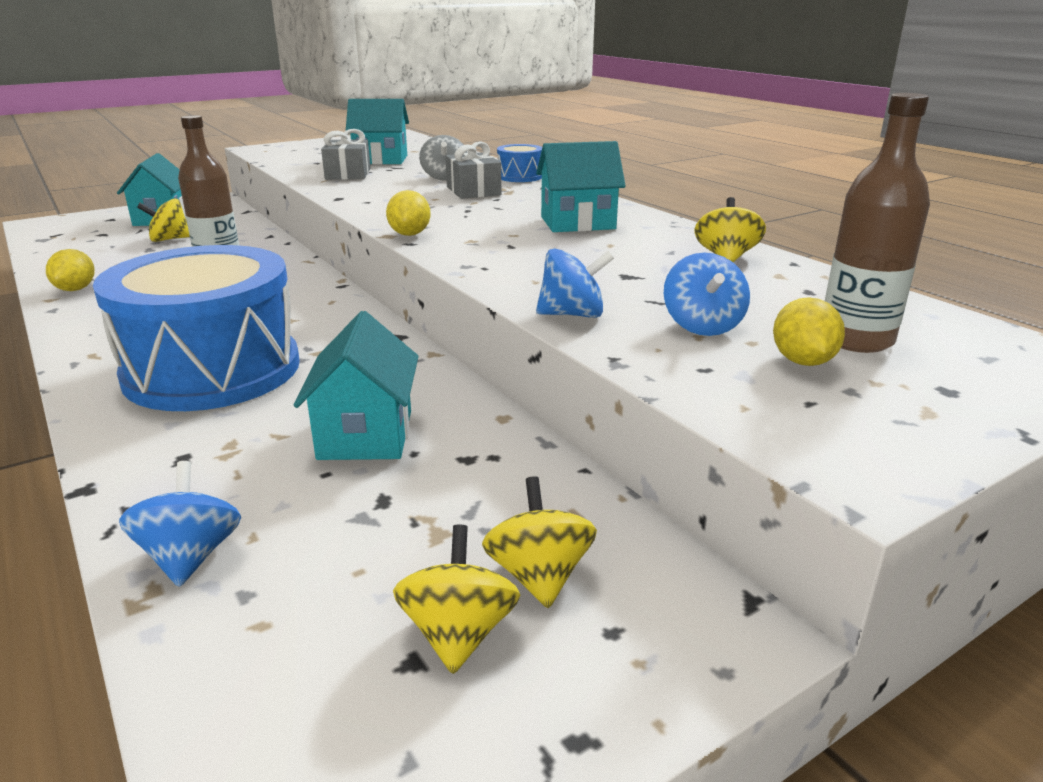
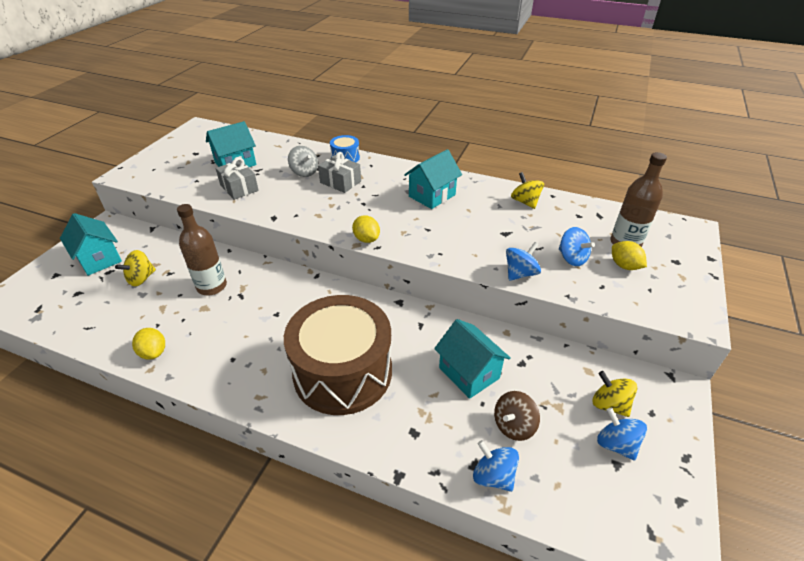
camera: 35 degrees left, 15 degrees up
blue drum [93,245,300,411] -> brown drum [284,295,392,415]
yellow spinning top [393,525,520,674] -> blue spinning top [597,408,647,461]
none -> brown spinning top [494,391,540,441]

